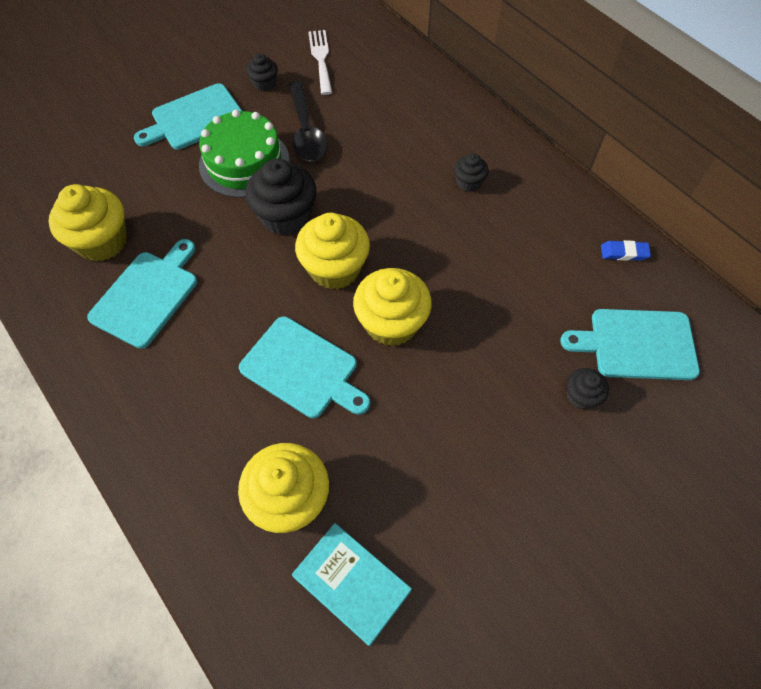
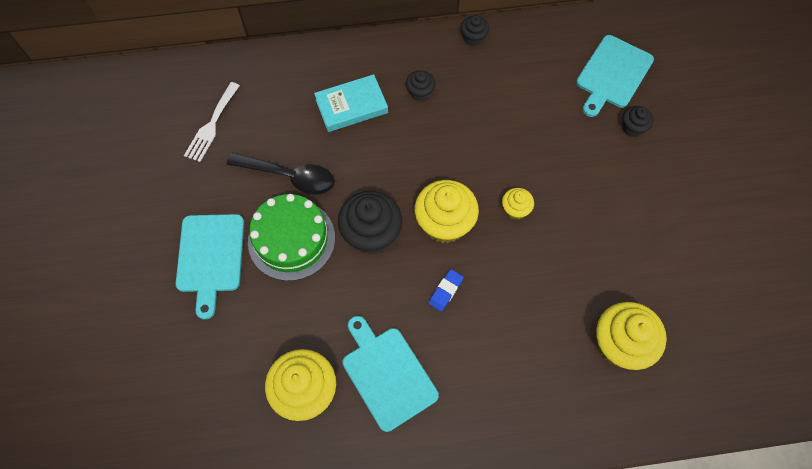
camera: 60 degrees left, 5 degrees up
turquoise cutting board [239,317,370,418] -> none
black cupcake [246,53,278,92] -> black cupcake moved to [461,15,489,46]
turquoise book [292,523,412,646] -> turquoise book moved to [314,74,388,132]
white fork [308,30,332,95] -> white fork turned 90 degrees counterclockwise [184,82,240,162]
yellow cupcake [353,268,432,346] -> yellow cupcake [502,188,534,220], size x0.52
blue eraser [601,240,651,261] -> blue eraser moved to [429,269,464,312]

